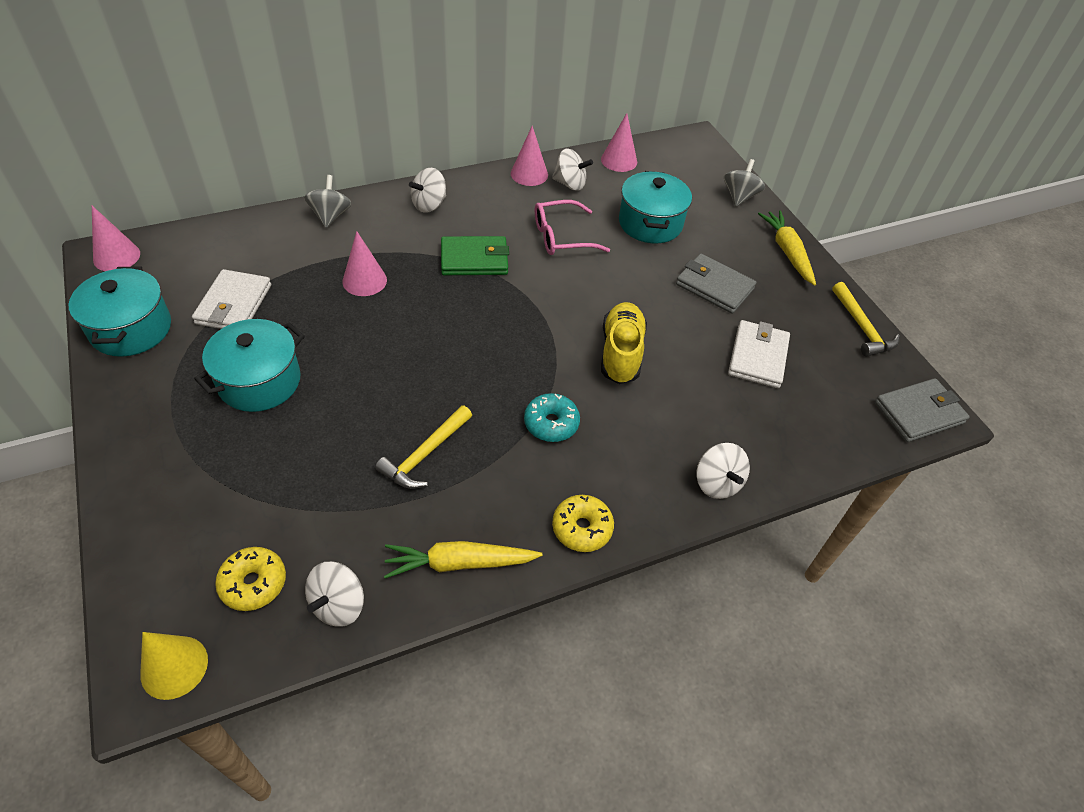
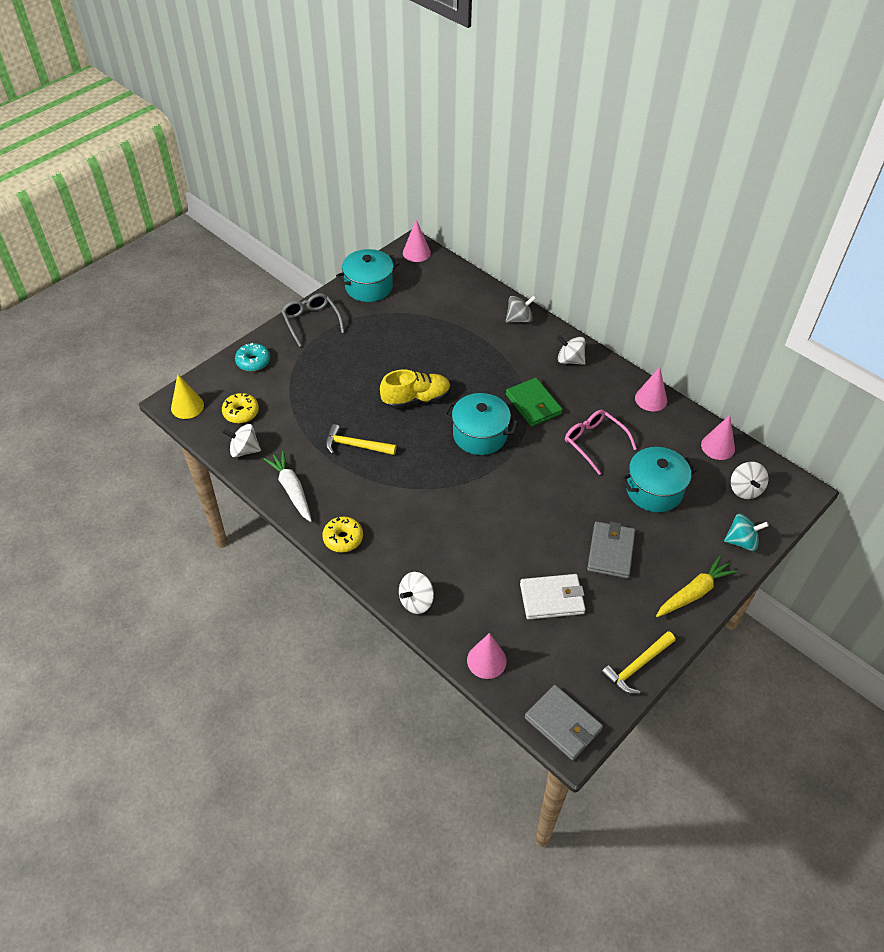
camera: 70 degrees right, 0 degrees up
white wallet [192,269,271,329] -> none
turquoise pot [194,319,305,412] -> turquoise pot moved to [444,393,518,455]
pink cone [342,231,387,296] -> pink cone moved to [467,633,507,679]
yellow carrot [384,541,543,578] -> white carrot [263,450,312,522]
turquoise donut [524,393,580,442] -> turquoise donut moved to [235,343,270,371]
white spinning top [552,149,593,191] -> white spinning top moved to [731,462,769,499]
yellow shoe [601,302,647,384] -> yellow shoe moved to [380,370,451,409]
grey spinning top [724,159,765,206] -> turquoise spinning top [724,514,769,551]
none -> grey glasses [281,293,345,347]

